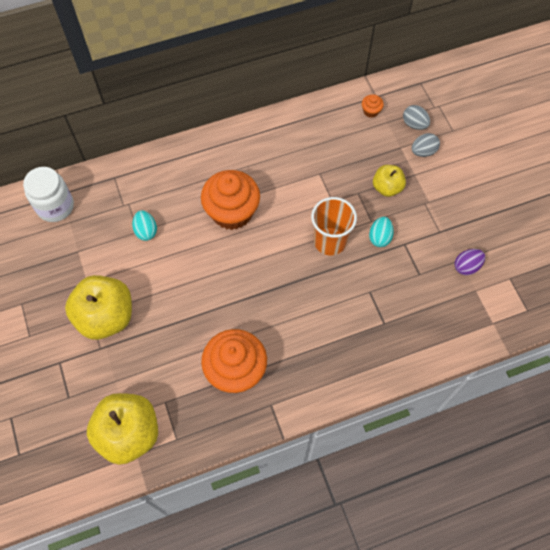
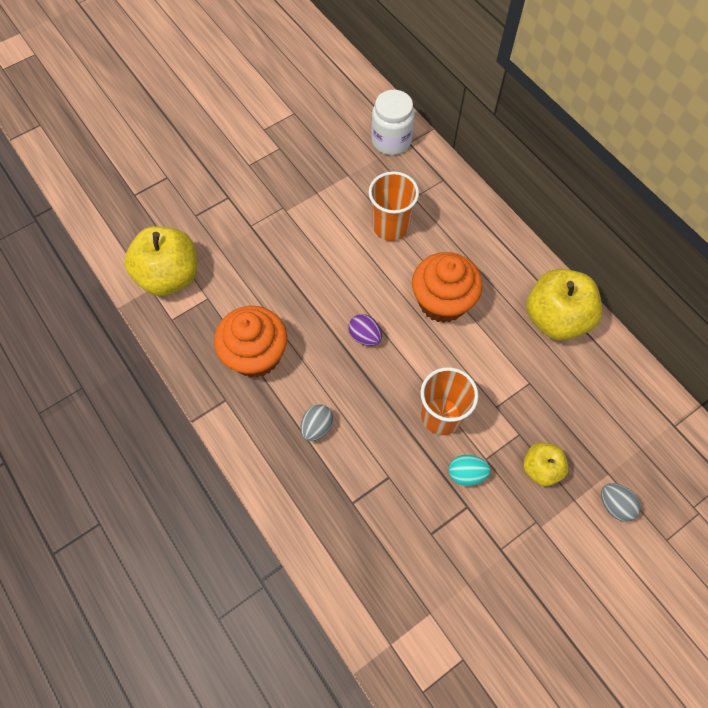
camera: 75 degrees right, 0 degrees up
yellow apple [65,275,132,340] -> yellow apple moved to [526,269,602,341]
turquoise egg [132,210,157,241] -> orange cup [369,171,419,241]
orange cupcake [362,94,384,118] -> none
grey egg [403,105,430,130] -> grey egg moved to [301,404,333,441]
purple egg [454,249,485,275] -> purple egg moved to [348,314,382,346]

